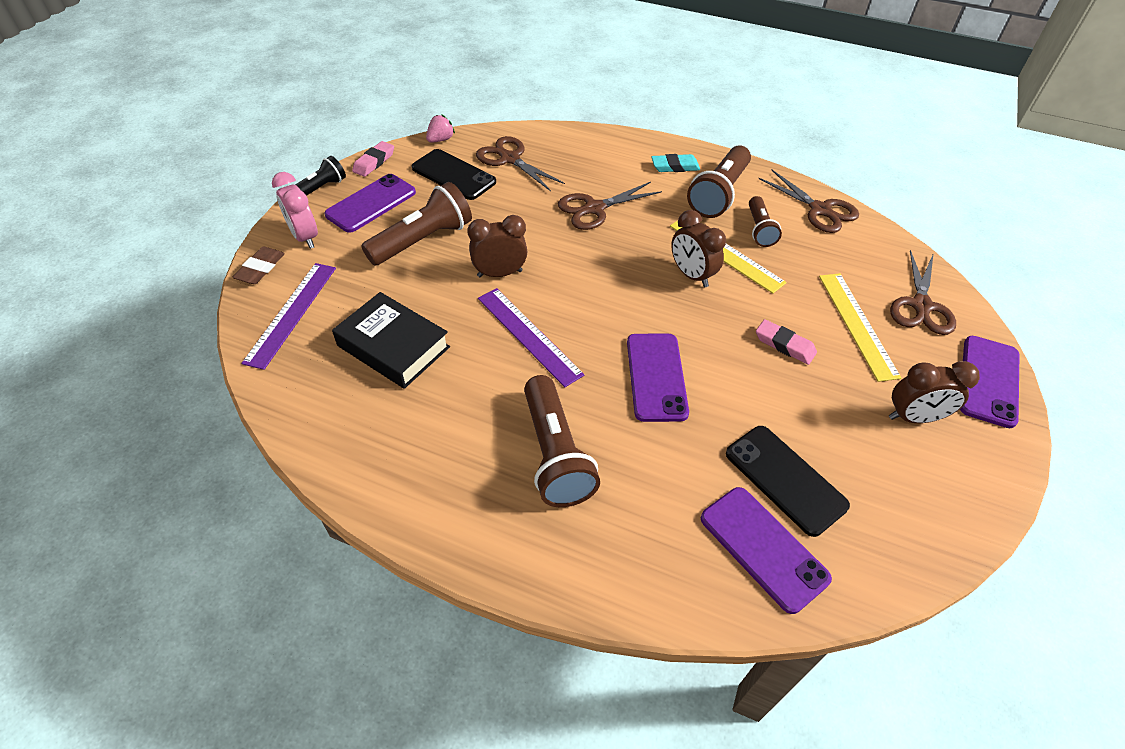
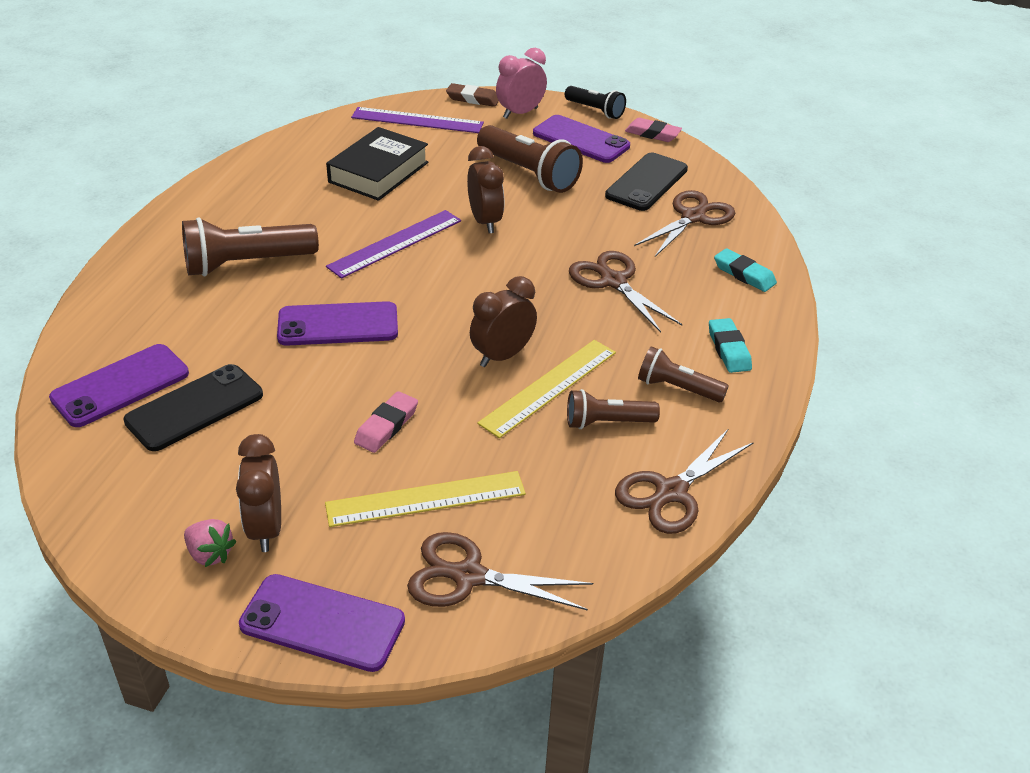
camera: 85 degrees right, 10 degrees down
pink strawberry [426,114,455,143] -> pink strawberry moved to [184,519,237,567]
brown flashlight [687,145,751,218] -> brown flashlight [638,346,729,402], size x0.59
none -> turquoise eraser [714,248,777,292]

